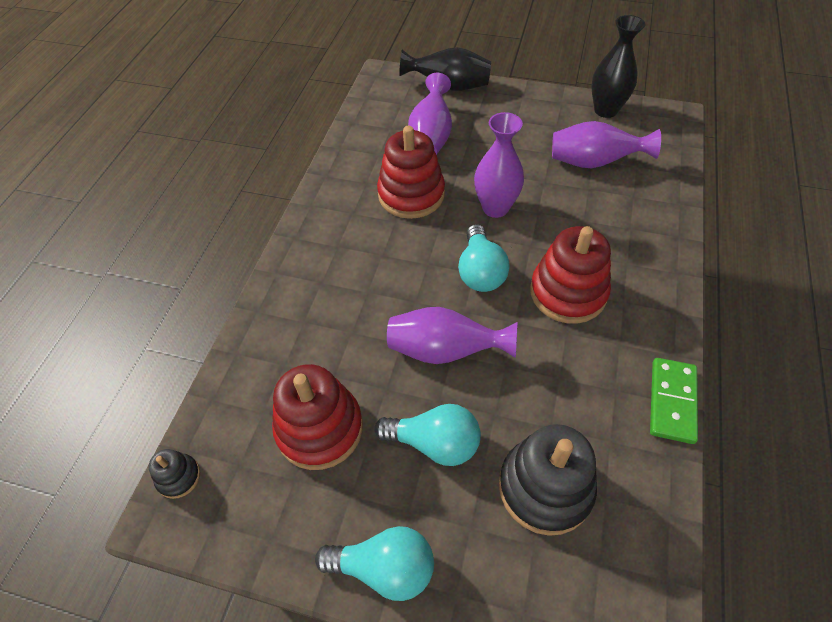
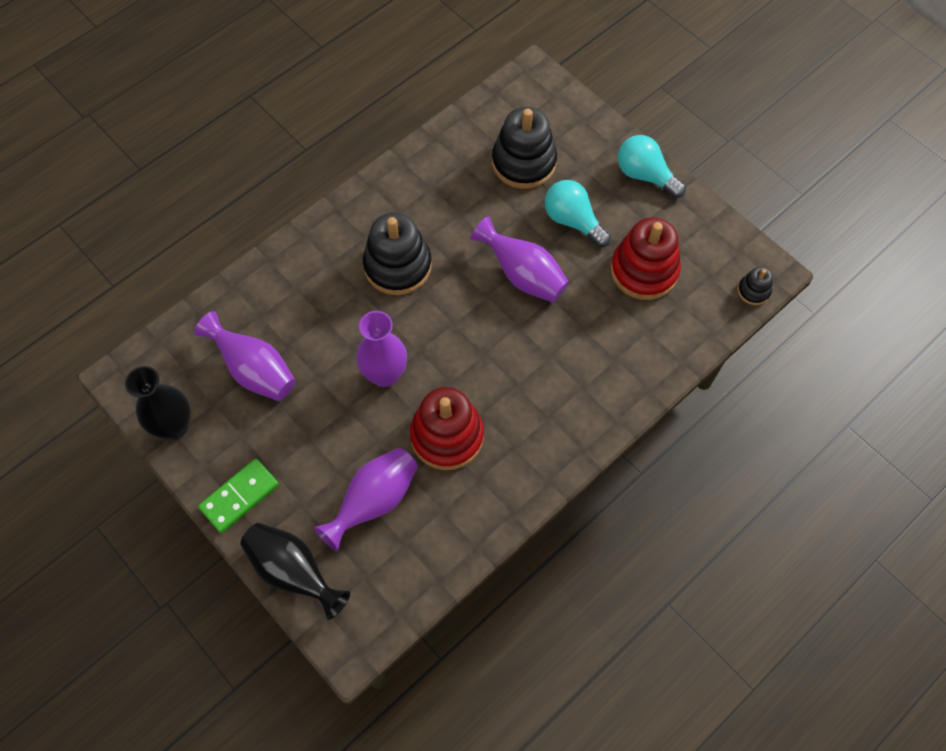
camera: 150 degrees left, 10 degrees up
turquoise light bulb [458,224,510,292] -> none
red stacking toy [530,226,611,324] -> black stacking toy [363,213,432,295]
green domino [650,358,698,444] -> green domino moved to [198,459,279,533]

